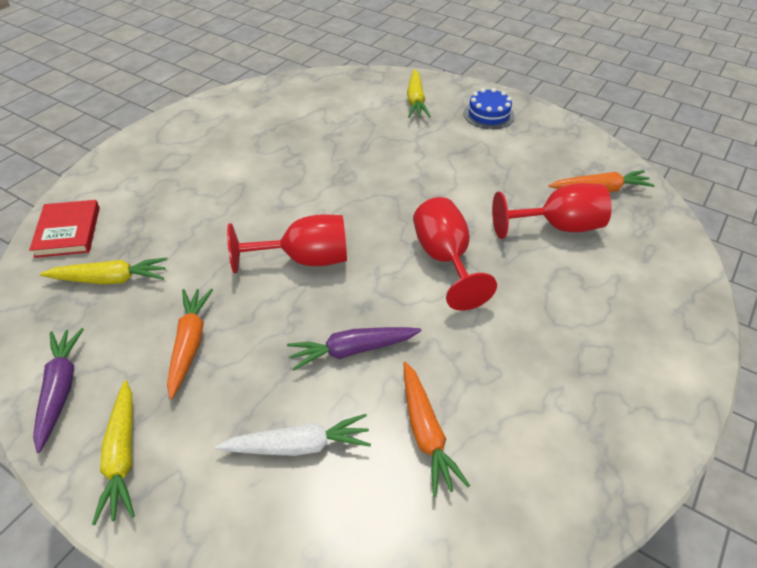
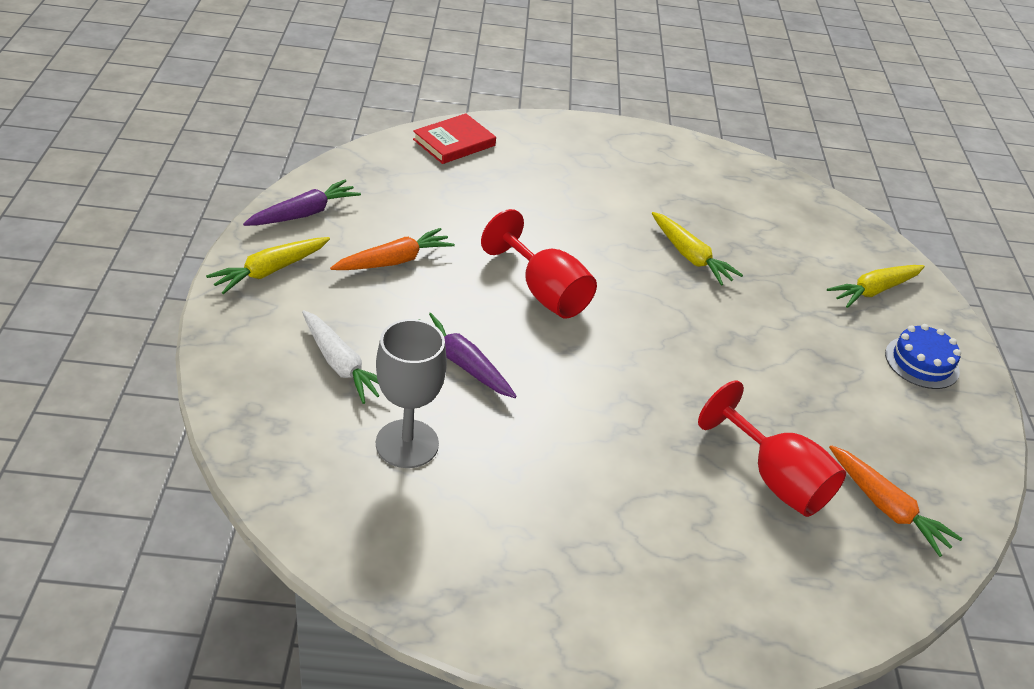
camera: 55 degrees right, 5 degrees down
yellow carrot [40,258,168,284] -> yellow carrot moved to [652,212,743,285]
orange carrot [404,362,470,497] -> grey goblet [376,319,447,468]
red goblet [413,197,497,311] -> none

